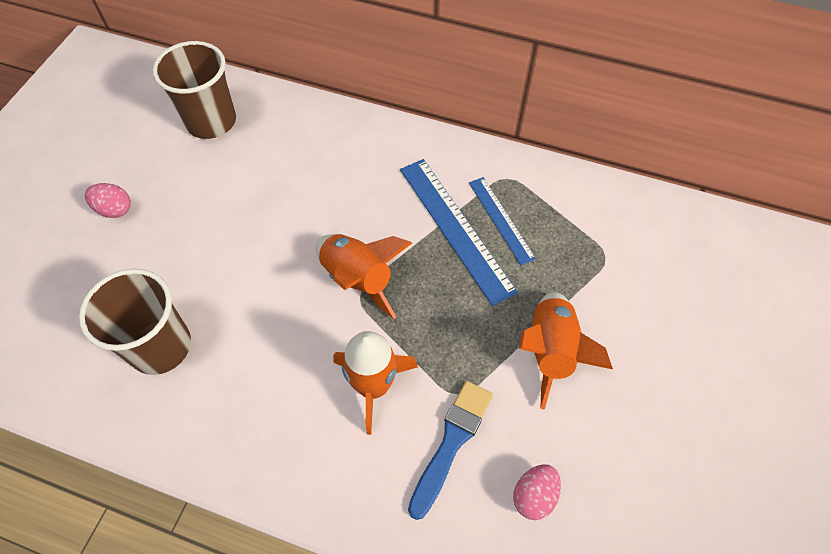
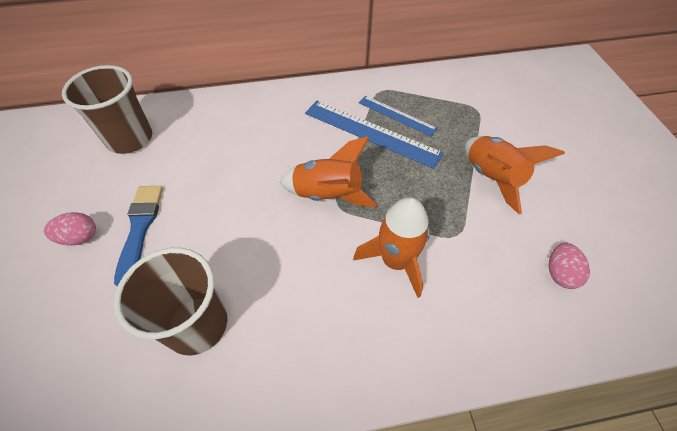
camera: 30 degrees left, 5 degrees down
blue brush [408,381,493,520] -> blue brush moved to [114,186,163,287]

